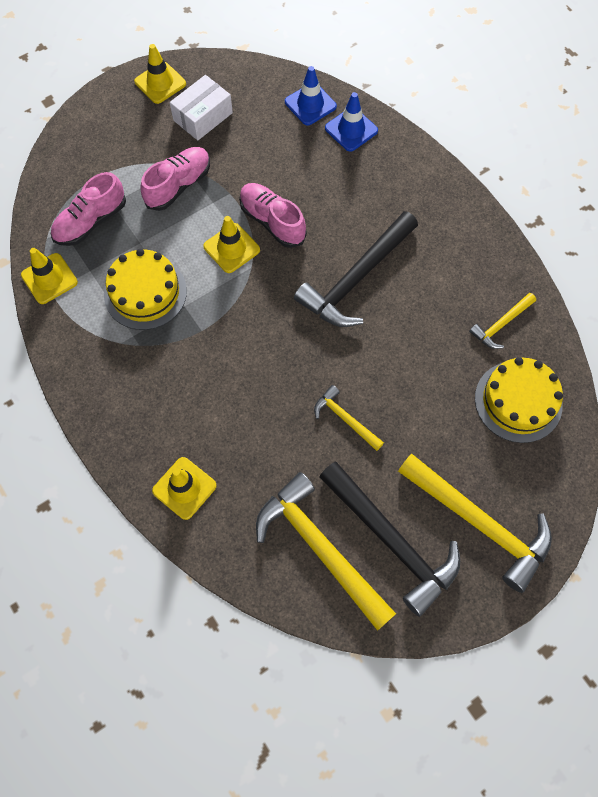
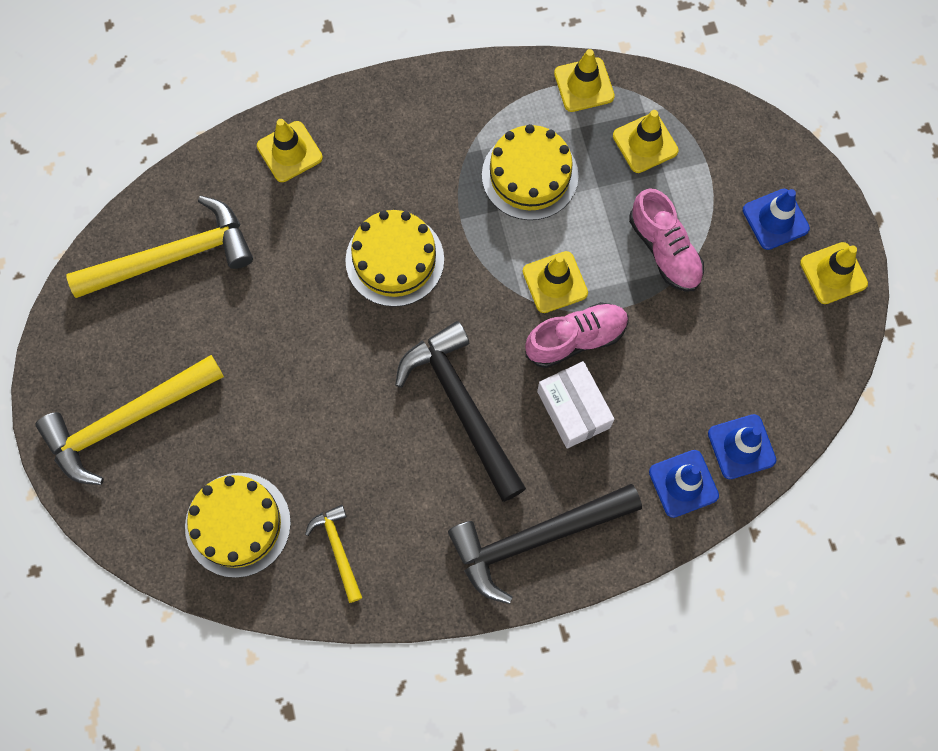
camera: 110 degrees right, 5 degrees up
pink shoe [51,172,126,246] -> yellow traffic cone [613,110,679,173]
white box [170,75,233,140] -> white box moved to [537,361,615,449]
yellow hammer [314,385,384,451] -> none
black hammer [319,461,460,617] -> black hammer moved to [448,484,642,604]
none -> yellow cake [345,210,444,307]
none -> blue traffic cone [743,189,810,250]

